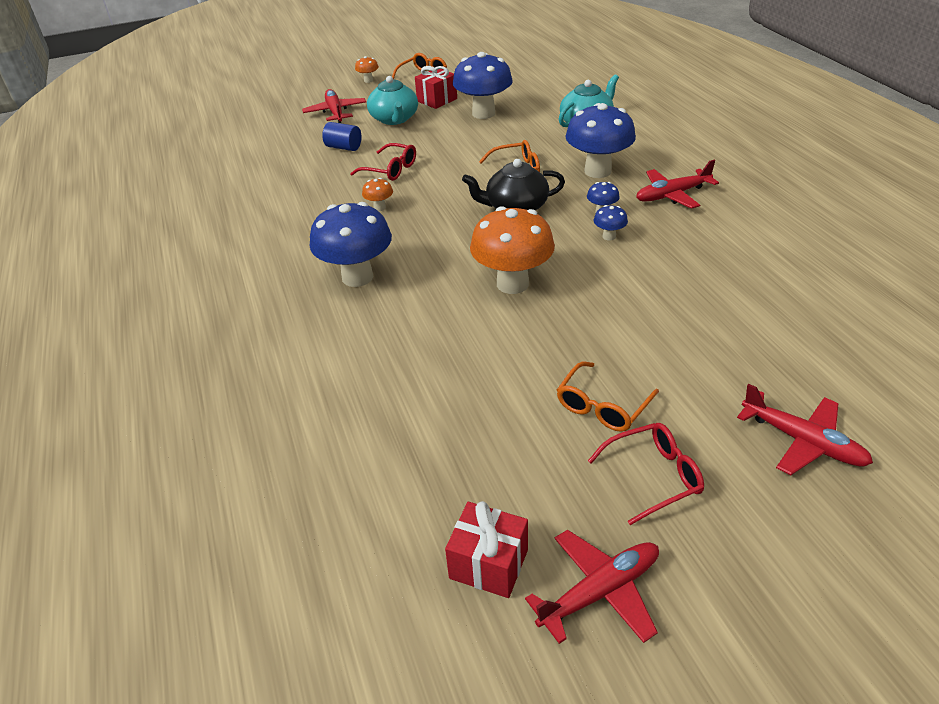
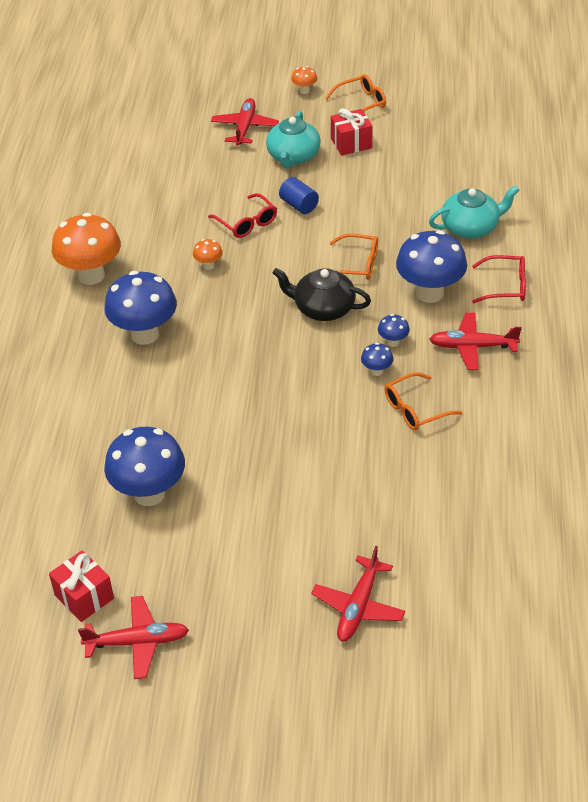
camera: 25 degrees right, 5 degrees up
blue cylinder [322,122,362,151] -> blue cylinder moved to [279,177,319,214]
blue mushroom [453,52,513,119] -> blue mushroom moved to [104,427,185,506]
orange mushroom [470,206,555,294] -> orange mushroom moved to [52,213,121,285]
orange glasses [557,362,659,432] -> orange glasses moved to [384,372,462,430]
red glasses [588,423,704,525] -> red glasses moved to [472,255,526,303]
red plane [737,384,873,475] -> red plane turned 45 degrees clockwise [311,546,405,642]

